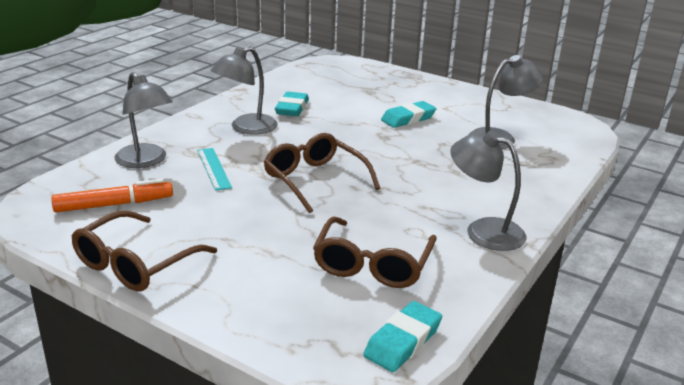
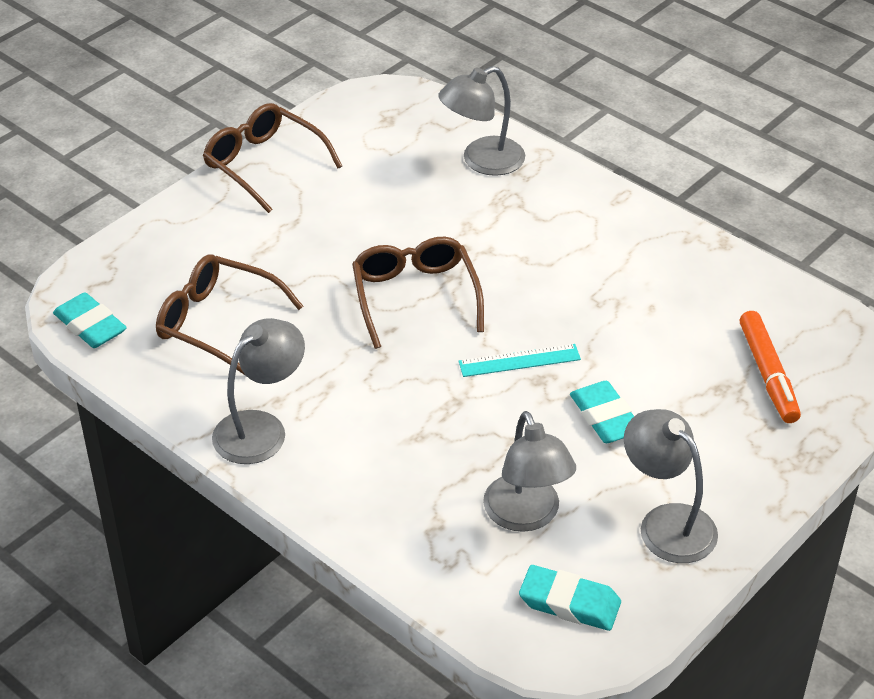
camera: 100 degrees right, 15 degrees up
orange marker [51,179,173,213] -> orange marker moved to [740,311,801,423]
turquoise ruler [197,148,232,191] -> turquoise ruler moved to [459,344,581,377]
grey lamp [211,47,278,135] -> grey lamp moved to [624,409,718,563]
brown glasses [264,133,380,213] -> brown glasses turned 75 degrees counterclockwise [352,237,484,349]
turquoise eraser [275,92,309,116] -> turquoise eraser moved to [519,565,621,631]

